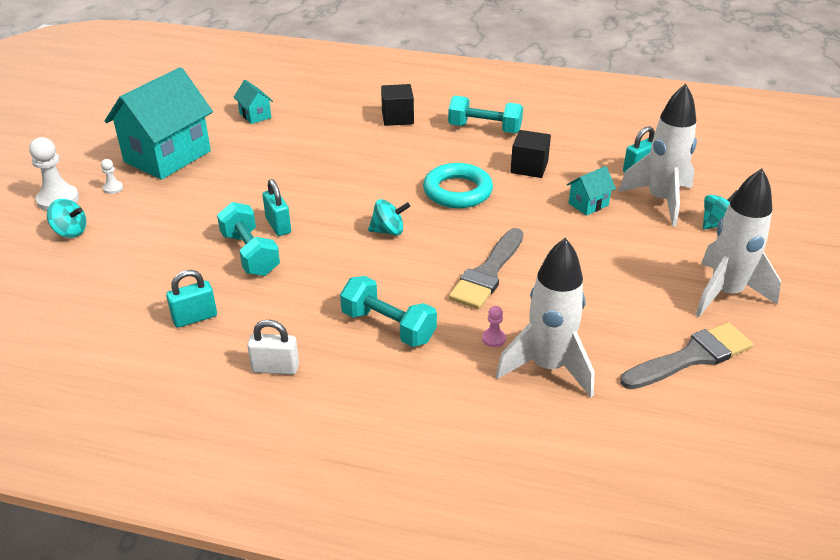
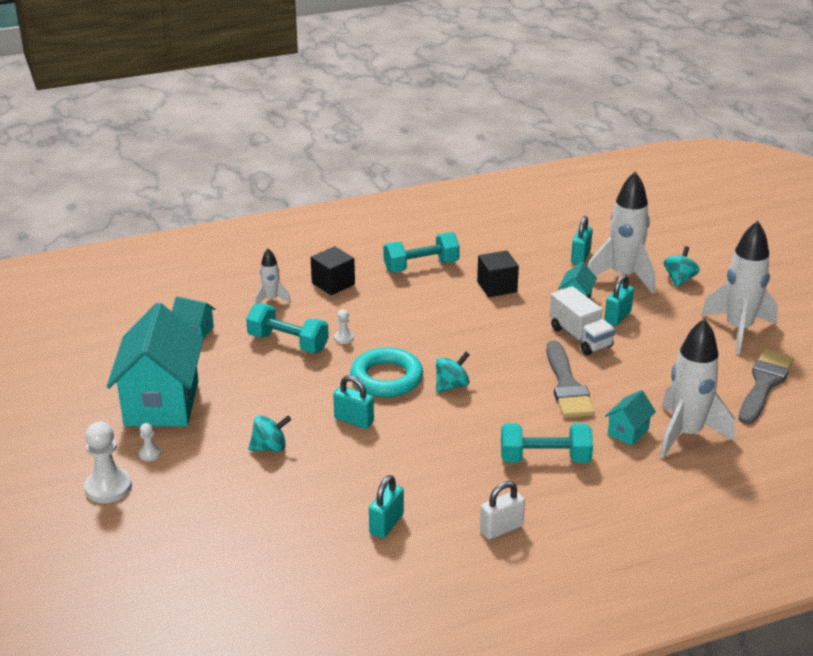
camera: 35 degrees left, 5 degrees down
turquoise spinning top [47,199,86,238] -> turquoise spinning top moved to [248,415,291,452]
turquoise dumbbell [217,202,280,276] -> turquoise dumbbell moved to [246,304,329,353]
turquoise ring [423,163,493,208] -> turquoise ring moved to [350,347,423,397]
pink pawn [482,306,506,347] -> turquoise house [605,390,656,446]
none -> white rocket [255,248,291,304]
none -> white pawn [334,309,354,344]
none -> white truck [550,286,615,356]
none -> turquoise padlock [604,274,634,326]

